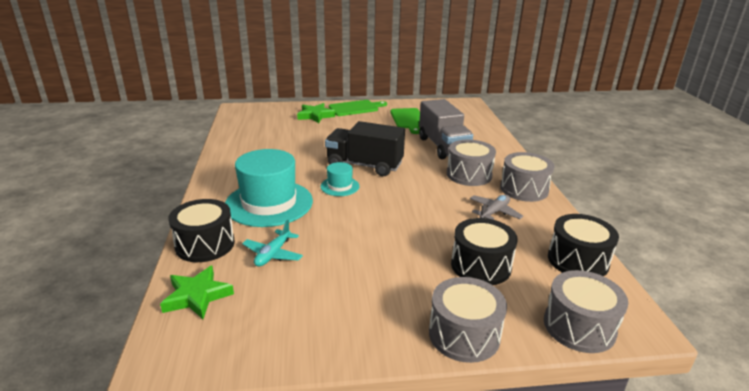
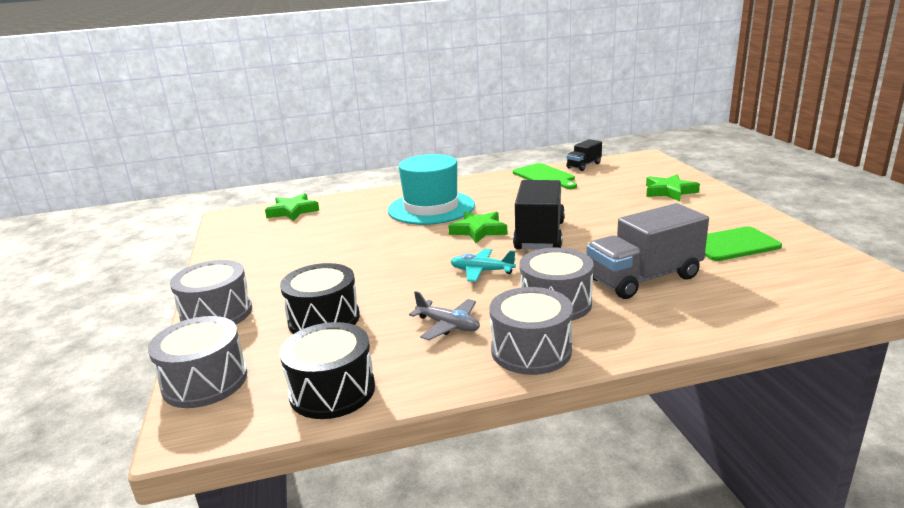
camera: 85 degrees right, 5 degrees down
black drum [168,199,235,262] -> none
turquoise plane [242,220,303,267] -> turquoise plane moved to [450,249,516,282]
turquoise hat [321,162,360,196] -> green star [448,211,507,243]
green cutting board [329,100,387,116] -> green cutting board moved to [513,163,577,189]
none -> black truck [566,139,602,171]

